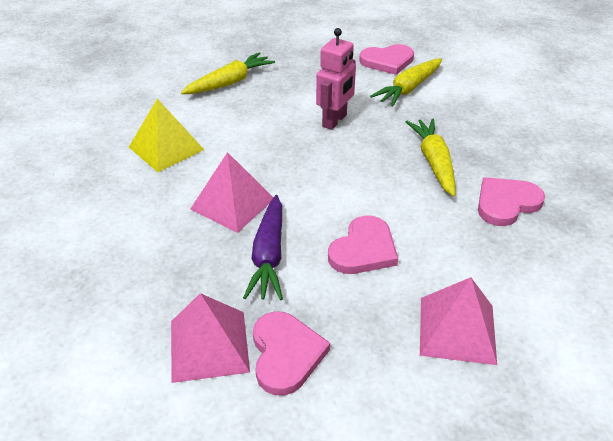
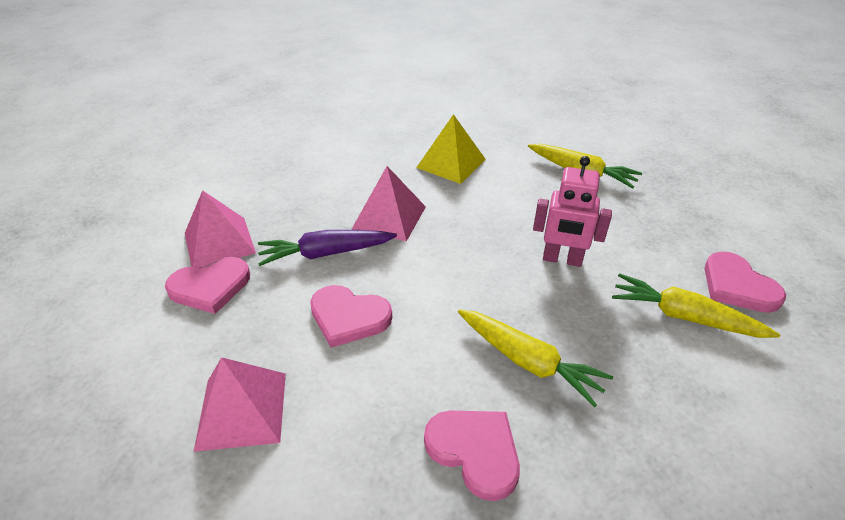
camera: 75 degrees right, 0 degrees up
yellow carrot [406,118,456,197] -> yellow carrot turned 60 degrees clockwise [458,309,613,407]

